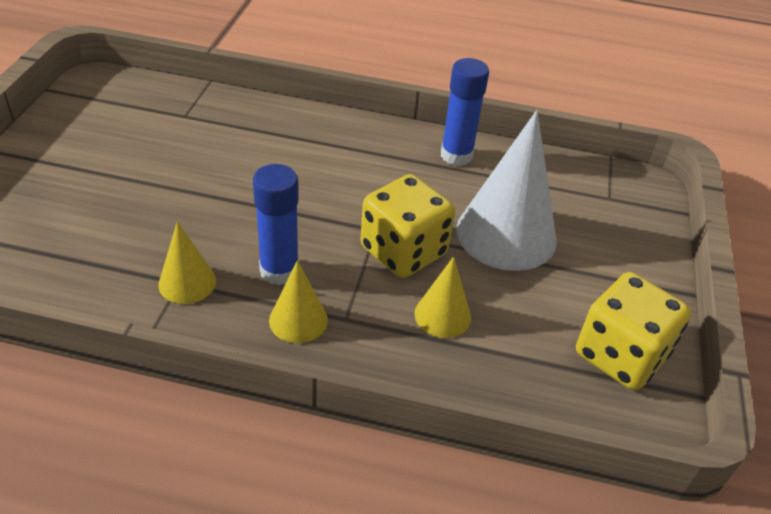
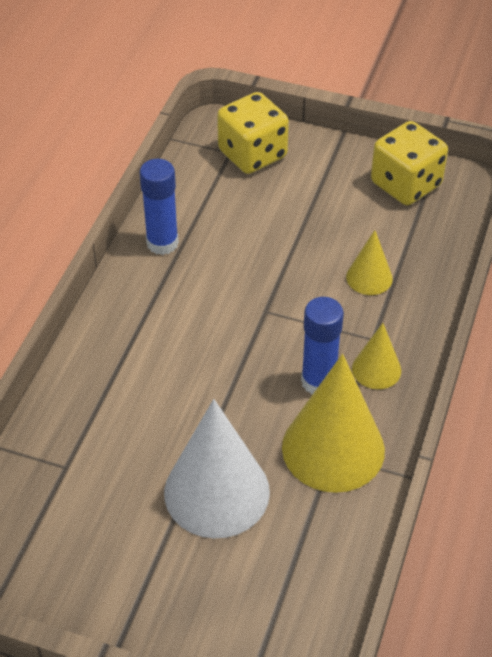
camera: 80 degrees left, 5 degrees up
yellow cone [158,222,216,304] -> yellow cone [282,354,385,493], size x1.97
yellow dice [361,174,455,278] -> yellow dice moved to [217,92,289,174]
white cone [456,110,557,271] -> white cone moved to [164,399,270,538]

